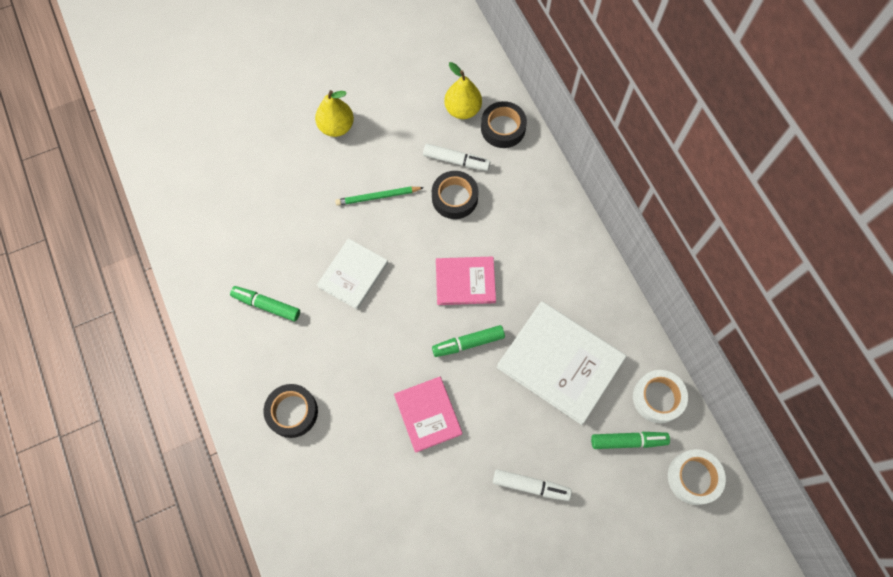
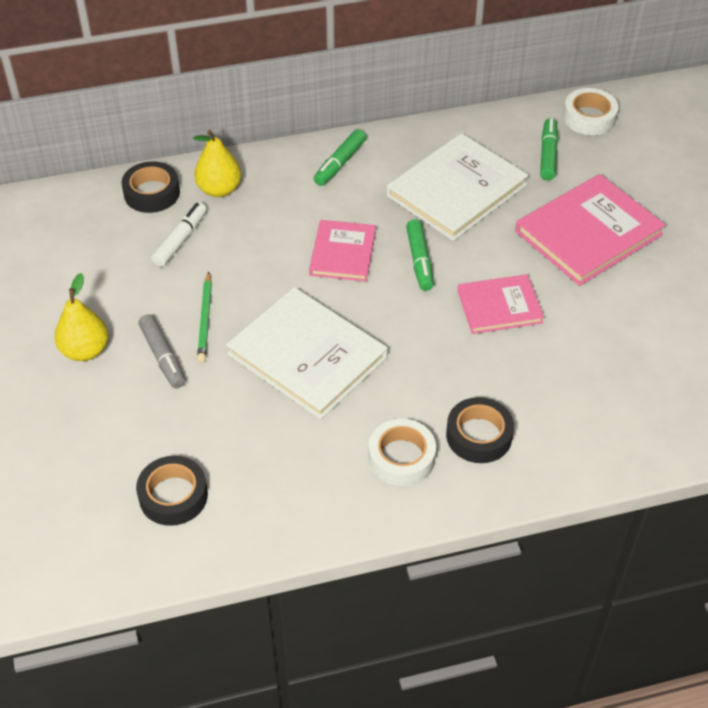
camera: 80 degrees left, 20 degrees down
green marker [230,286,300,322] -> green marker moved to [314,129,366,186]
white book [317,238,388,309] -> white book [226,287,388,420], size x1.66
black tape [432,171,479,219] -> black tape moved to [136,456,208,526]
yellow pear [444,62,482,119] -> yellow pear moved to [193,130,241,197]
white marker [493,469,572,501] -> pink book [515,174,666,286]
white tape [633,370,688,423] -> white tape moved to [368,419,436,486]
none -> grey marker [138,314,186,388]

